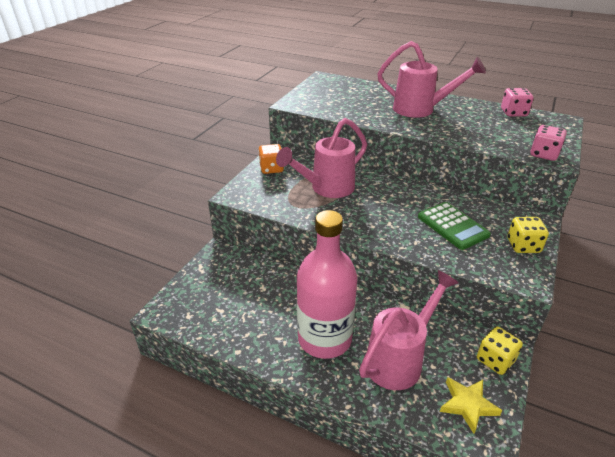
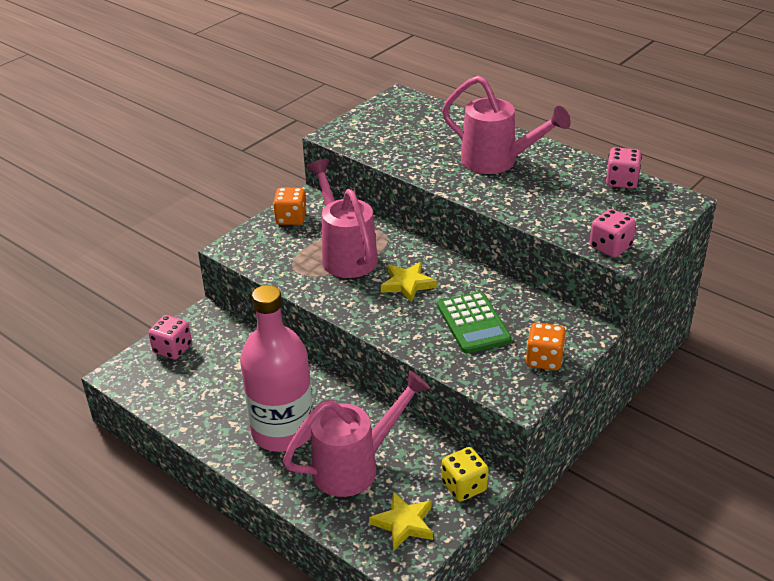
camera: 15 degrees right, 0 degrees up
pink watering can [276,118,367,198] -> pink watering can turned 90 degrees clockwise [307,159,378,278]
yellow dice [508,217,549,253] -> orange dice [526,322,566,371]
none -> pink dice [148,315,192,359]
none -> yellow star [381,262,437,303]

